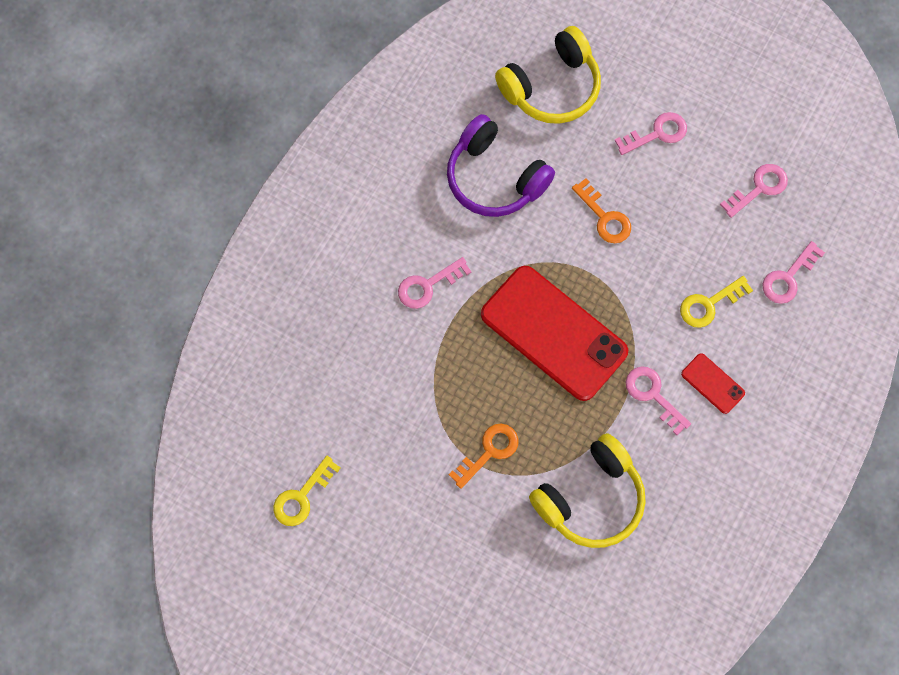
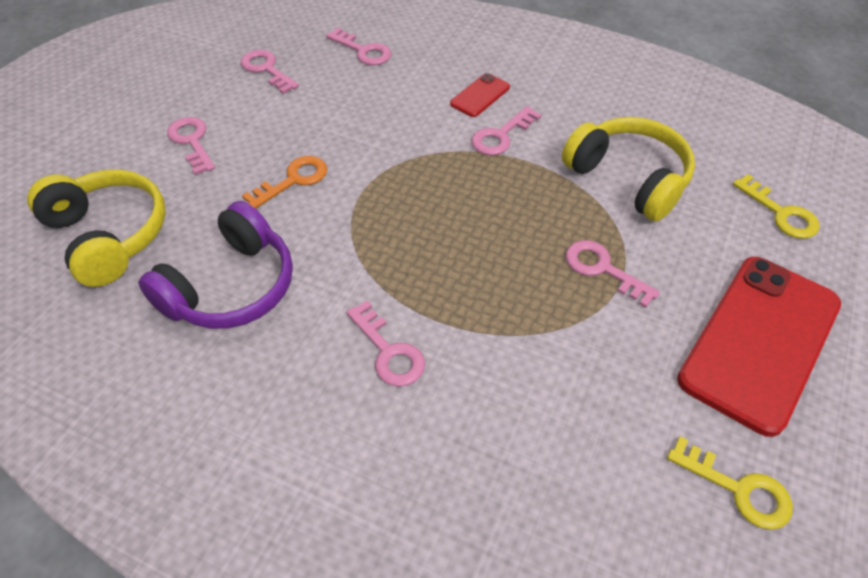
camera: 95 degrees left, 20 degrees down
orange key [449,424,519,489] -> pink key [566,240,660,308]
red phone [481,266,628,401] -> red phone moved to [677,257,841,437]
yellow key [680,276,753,328] -> yellow key moved to [733,174,819,239]

